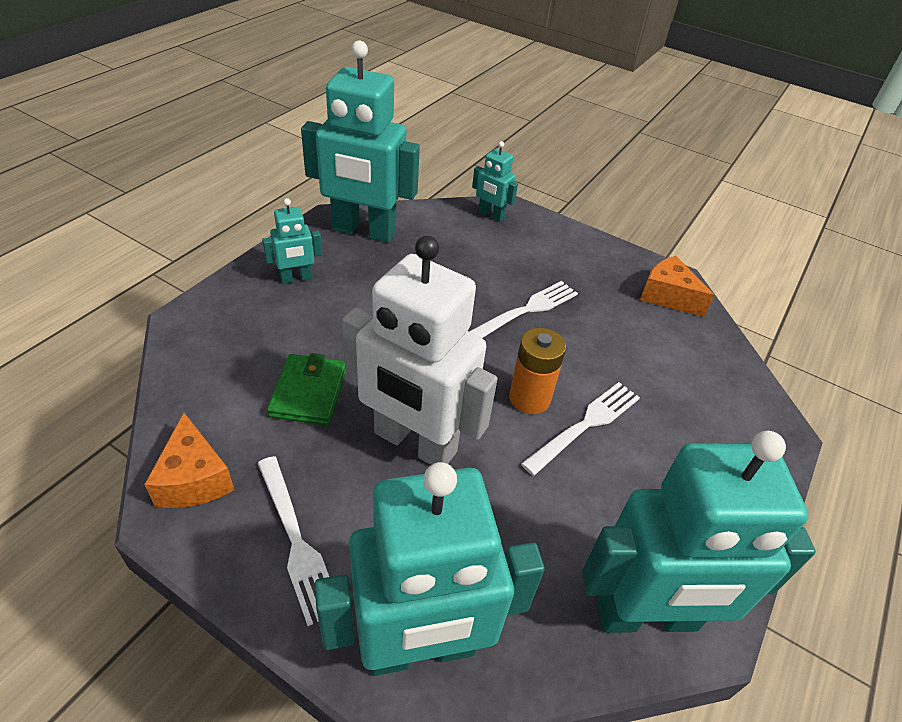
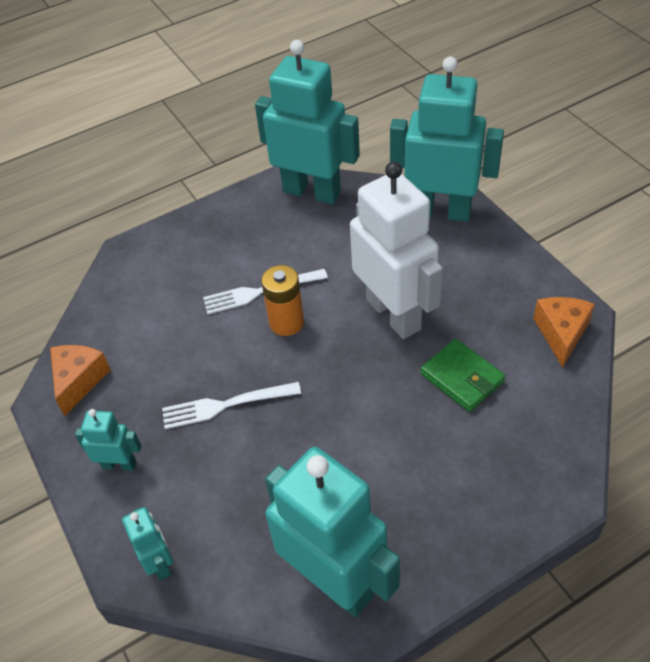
camera: 145 degrees left, 5 degrees up
white fork [257,456,329,626] -> none
turquoise robot [262,198,322,284] -> turquoise robot moved to [75,409,142,471]
green wallet [267,353,346,425] -> green wallet turned 75 degrees counterclockwise [420,339,505,412]
orange cheese [640,256,714,317] -> orange cheese turned 150 degrees counterclockwise [50,345,111,416]

